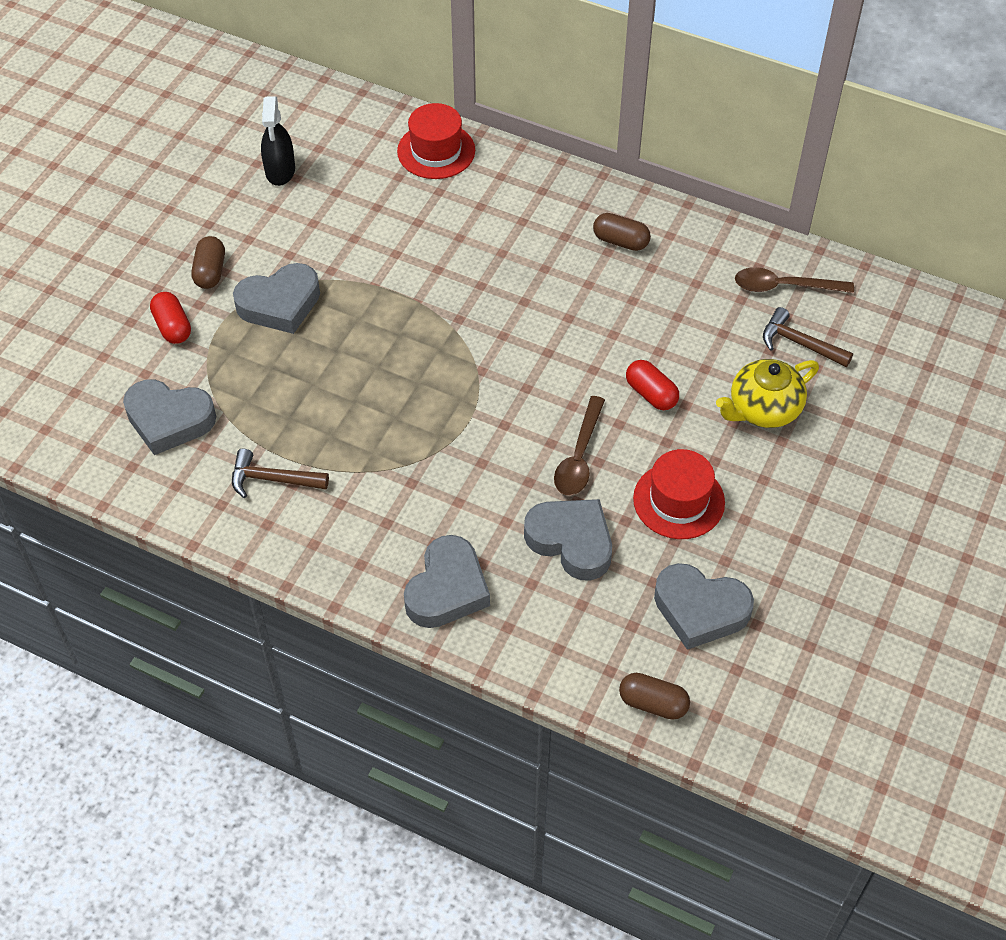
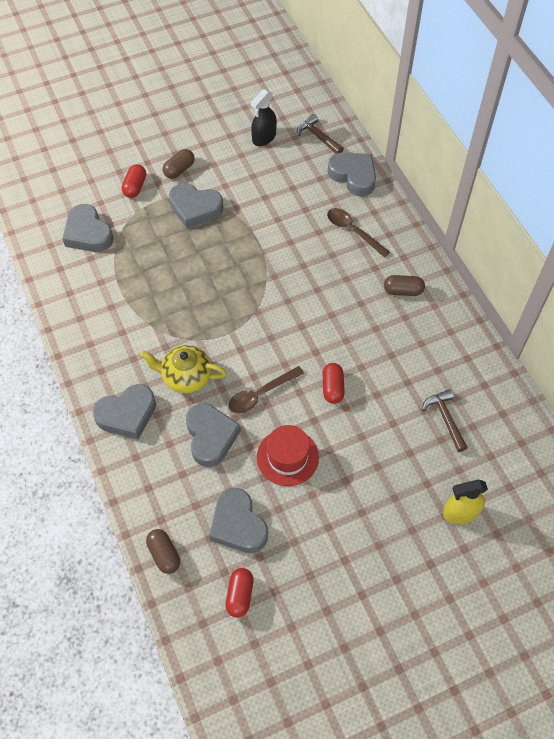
camera: 40 degrees right, 5 degrees up
brown hammer [232,449,329,498] -> brown hammer moved to [297,114,344,153]
red hat [397,103,475,179] -> grey heart [328,153,376,197]
brown capsule [593,213,651,251] -> brown capsule turned 60 degrees counterclockwise [384,275,425,296]
yellow teapot [716,359,819,428] -> yellow teapot moved to [140,345,227,393]
brown spoon [735,267,854,293] -> brown spoon moved to [327,208,390,258]
none -> red capsule [226,568,254,618]
none -> yellow spray bottle [443,480,488,524]

